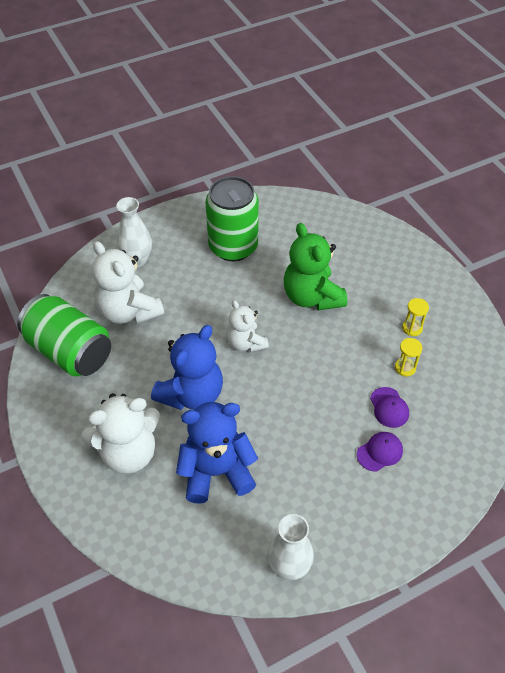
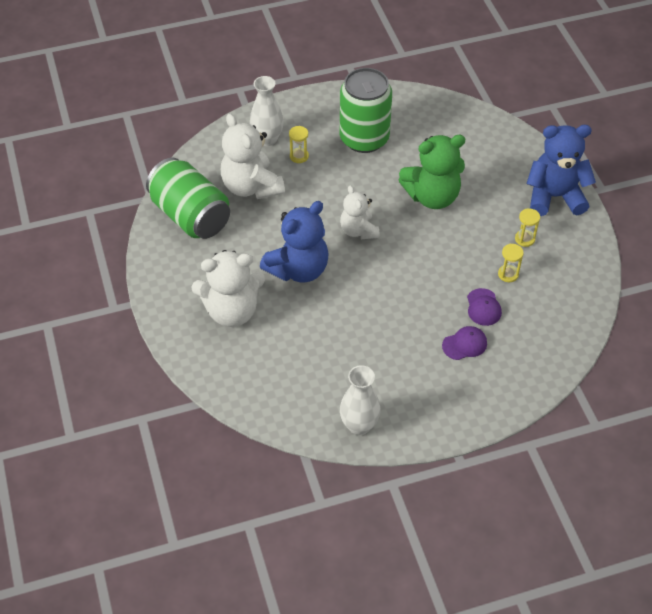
camera: 10 degrees right, 0 degrees up
blue teddy bear [176,402,258,504] -> blue teddy bear moved to [526,125,596,216]
green teddy bear [284,223,347,311] -> green teddy bear turned 90 degrees counterclockwise [398,135,465,209]
none -> yellow hourglass [289,126,309,163]

